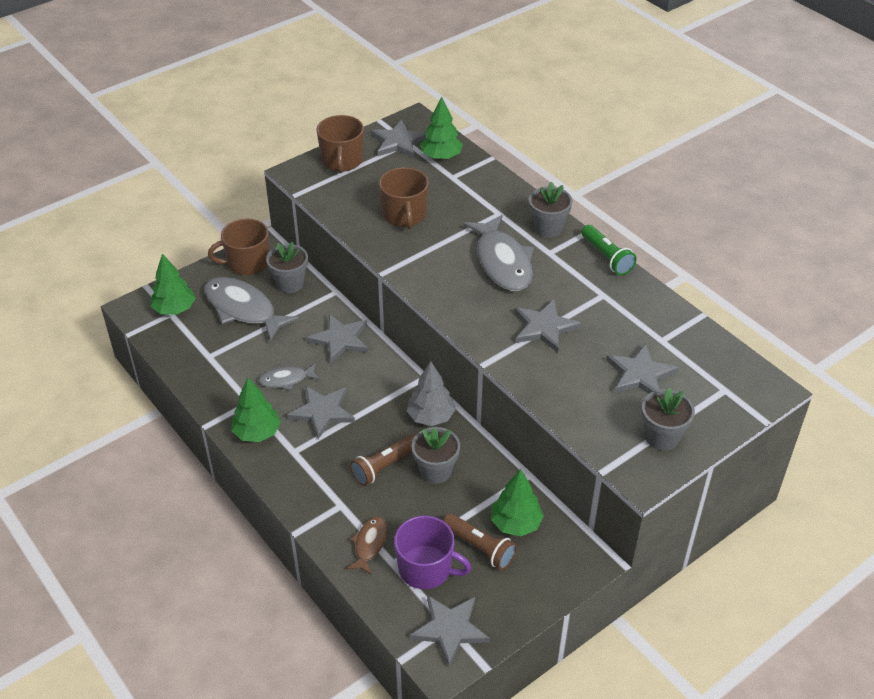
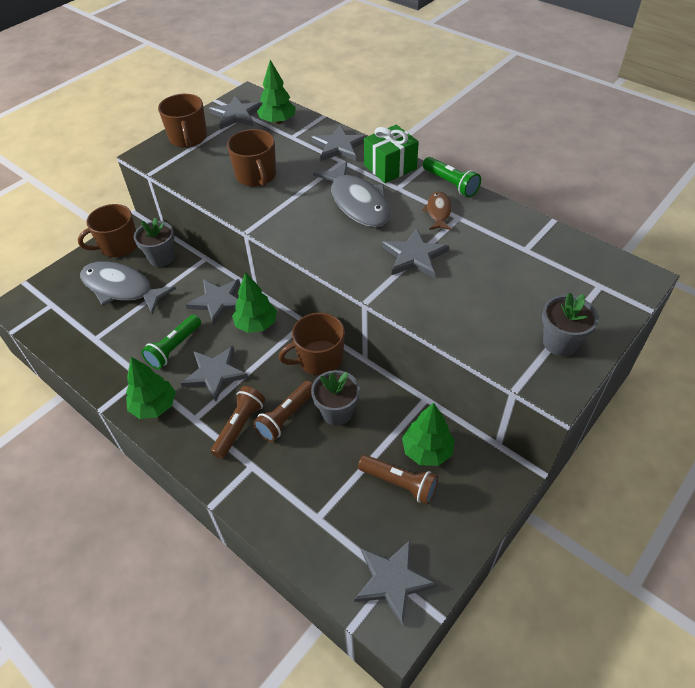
camera: 10 degrees left, 5 degrees up
green tree [151,253,195,315] -> green tree moved to [232,272,277,333]
grey fish [259,363,320,390] -> green flashlight [141,315,201,369]
brown fish [347,517,387,574] -> brown fish moved to [422,191,452,230]
purple mug [394,516,472,589] -> none
grey tree [407,361,455,426] -> brown mug [279,313,345,376]
grey flower pot [529,181,573,238] -> green gift [364,125,419,183]
grey star [606,343,679,394] -> grey star moved to [311,125,367,161]
none -> brown flashlight [211,386,265,459]

